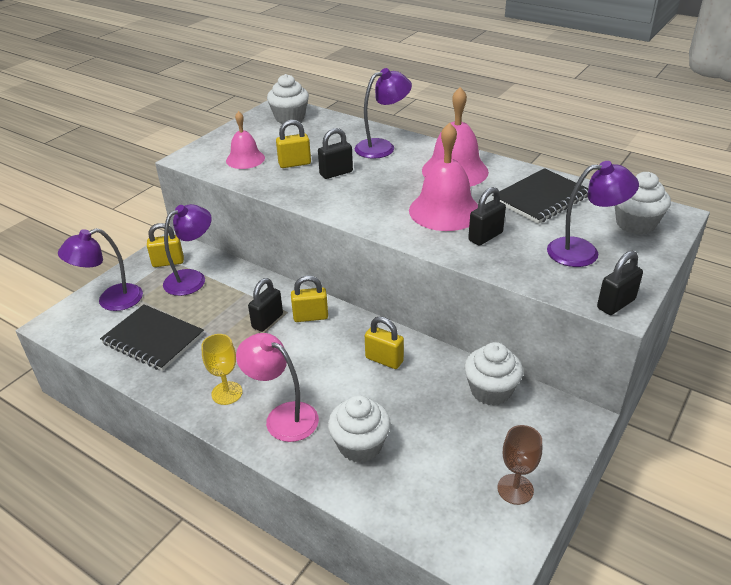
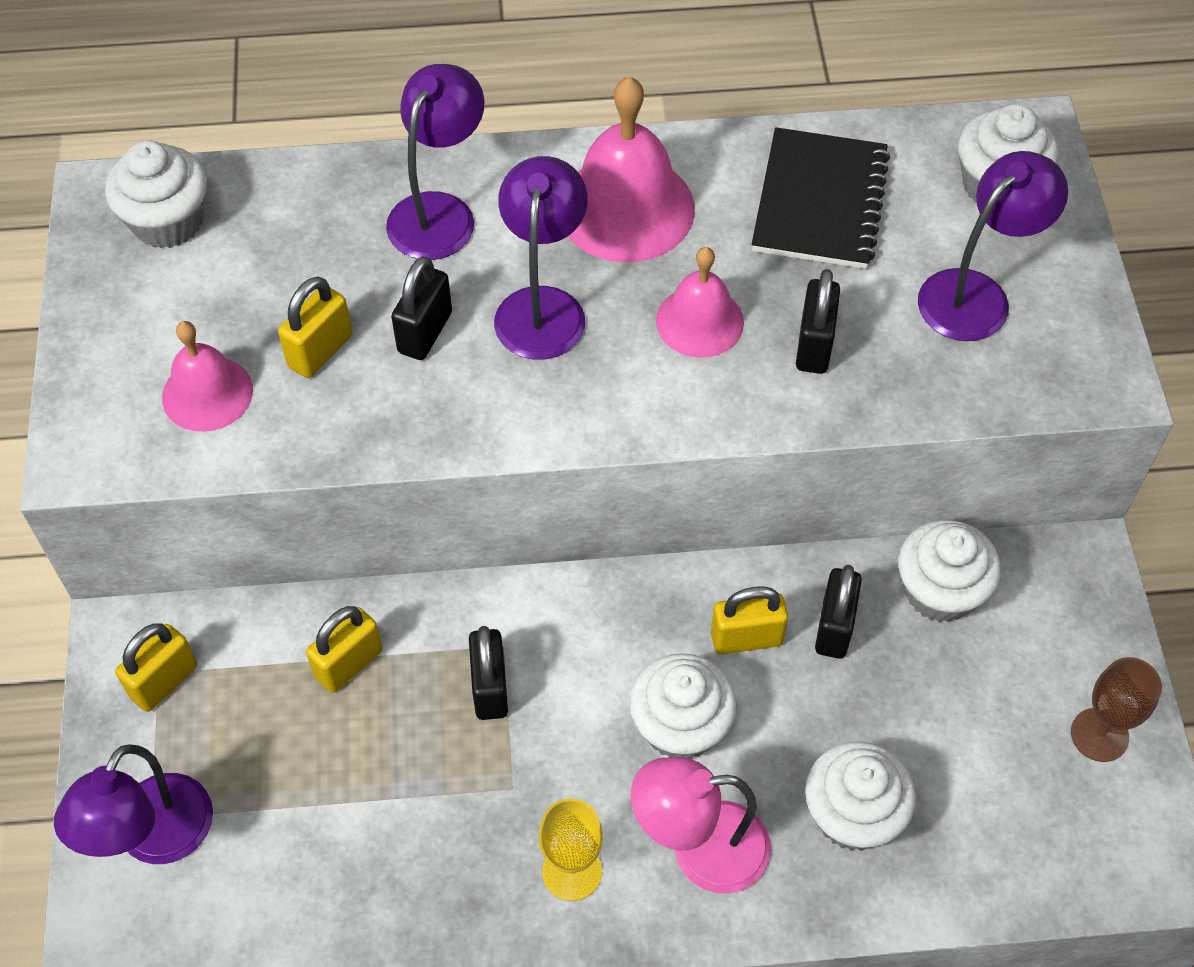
camera: 40 degrees left, 20 degrees up
black notebook [100,304,204,371] -> none
purple lamp [163,204,212,296] -> purple lamp moved to [494,156,588,360]
yellow padlock [291,276,328,322] -> yellow padlock moved to [306,606,382,693]
pink bell [409,122,478,231] -> pink bell [656,247,744,358], size x0.61
black padlock [597,251,643,315] -> black padlock moved to [815,565,862,659]
none -> white cupcake [630,653,737,759]

